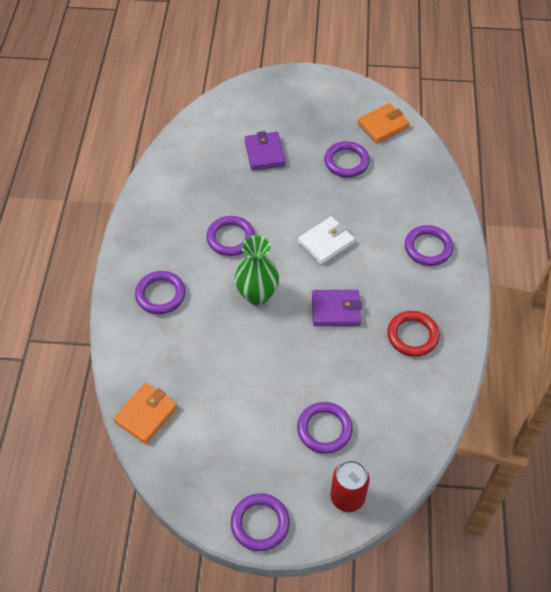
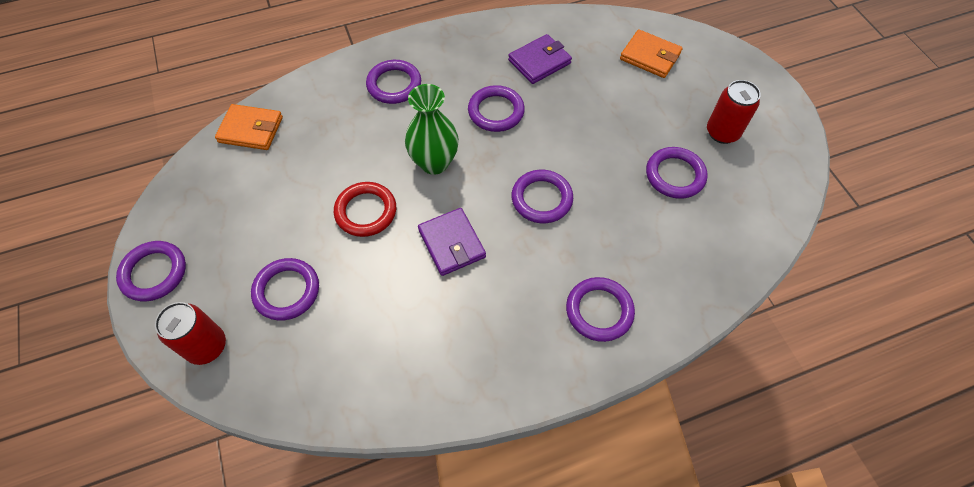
camera: 65 degrees right, 5 degrees up
purple wallet [245,131,285,170] -> purple wallet moved to [508,34,572,84]
white wallet [298,217,355,265] -> purple ring [511,170,573,223]
orange wallet [357,103,410,143] -> orange wallet moved to [620,29,682,78]
red ring [387,311,440,357] -> red ring moved to [334,182,396,237]
none -> red can [707,80,761,144]

